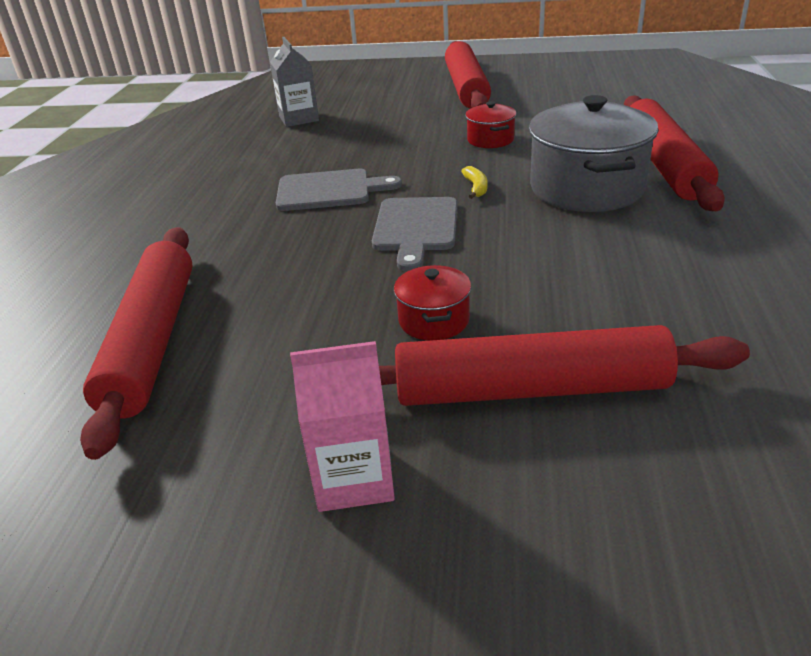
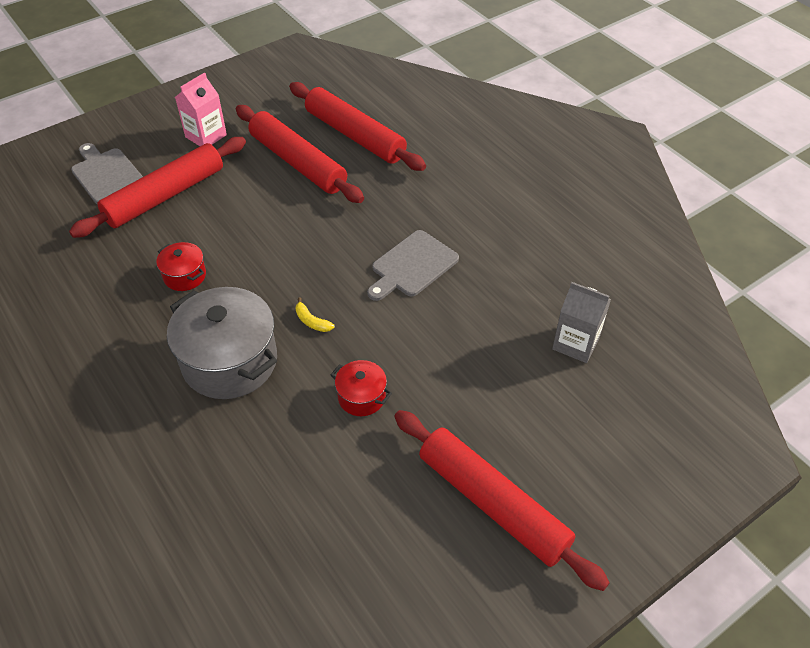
camera: 135 degrees right, 15 degrees up
grey cutting board [372,197,458,271] -> grey cutting board moved to [71,143,143,204]
red pot [394,265,471,341] -> red pot moved to [156,242,206,291]
red rolling pin [624,95,725,211] -> red rolling pin moved to [236,105,364,203]

